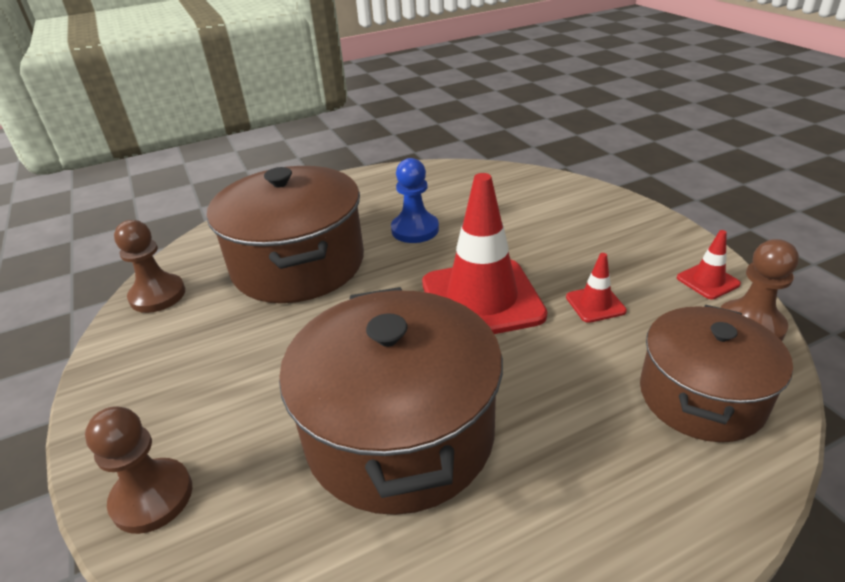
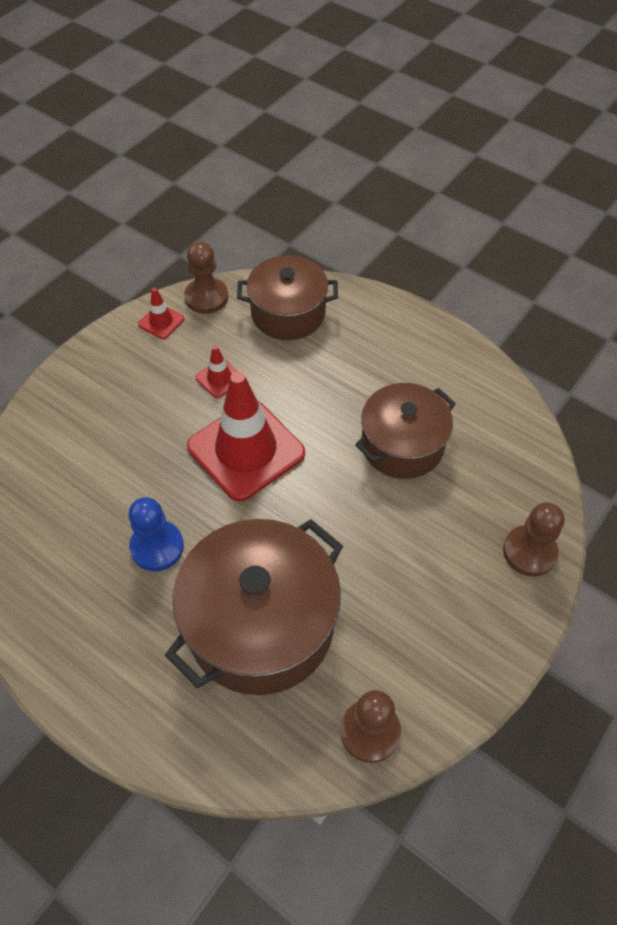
camera: 120 degrees left, 20 degrees up
brown pot [279,287,503,515] -> brown pot [355,383,456,479], size x0.65

